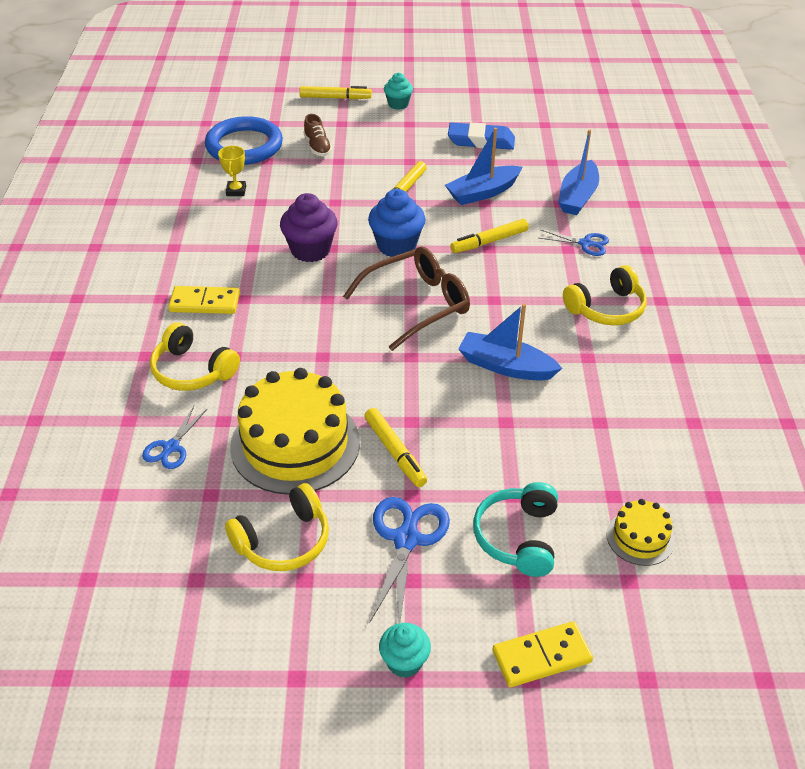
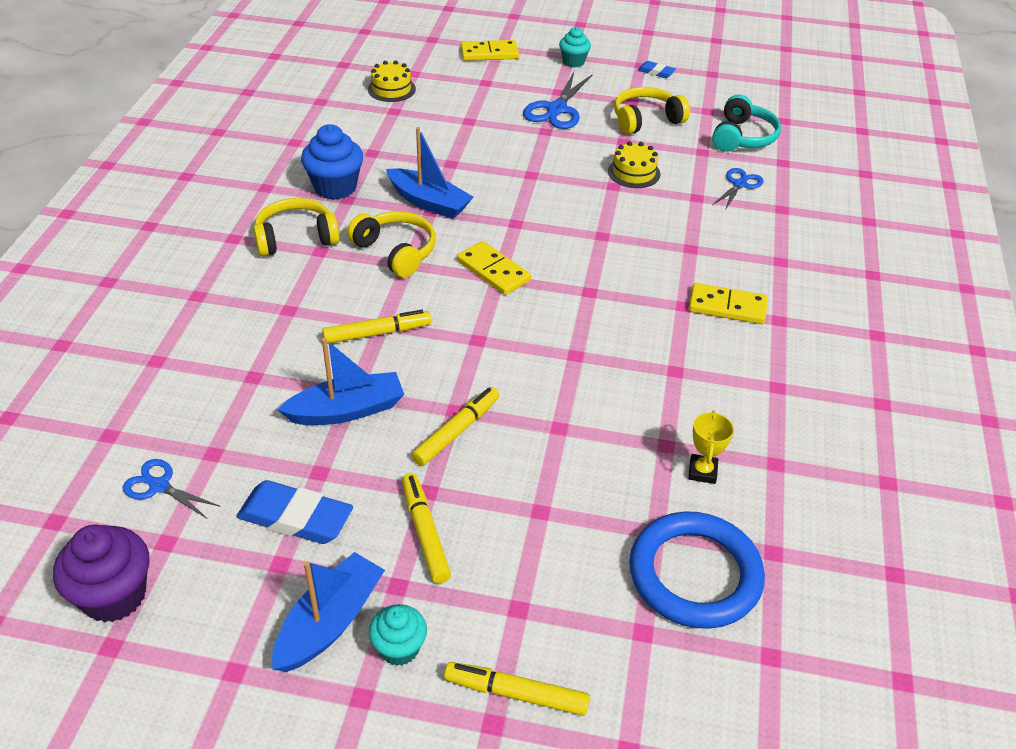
camera: 170 degrees left, 0 degrees up
yellow headphones [150,322,240,391] -> yellow headphones moved to [347,211,436,278]
yellow cake [230,368,360,495] -> yellow cake [608,141,660,188], size x0.48
purple cupcake [280,193,338,262] -> purple cupcake moved to [53,524,150,623]
brown shoe [304,114,332,156] -> none
brown glasses [343,247,470,351] -> yellow domino [457,241,531,295]
yellow marker [364,408,427,487] -> yellow marker moved to [402,473,451,583]
blue cupcake [368,189,426,257] -> blue cupcake moved to [301,124,363,200]
turquoise headphones [473,482,558,577] -> turquoise headphones moved to [712,94,781,152]
blue scissors [539,230,609,256] -> blue scissors moved to [123,459,221,519]
blue boat [558,129,599,215] -> blue boat moved to [272,552,385,672]
none -> blue eraser [638,61,676,78]

